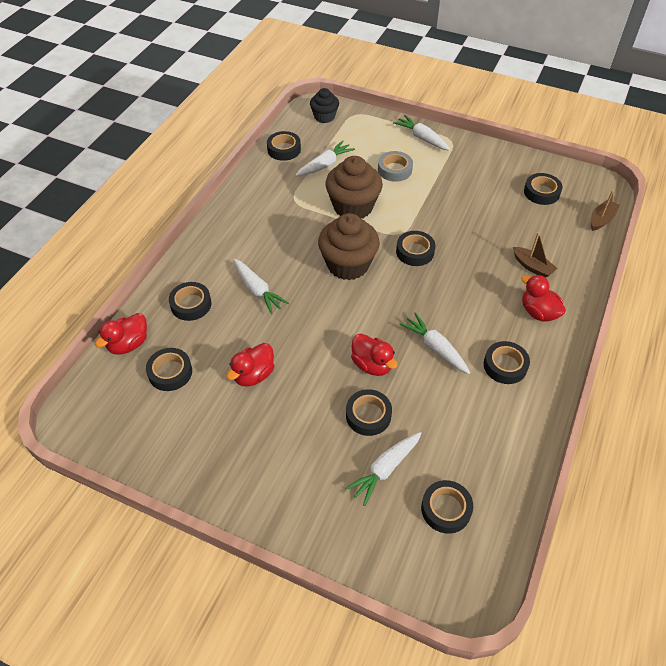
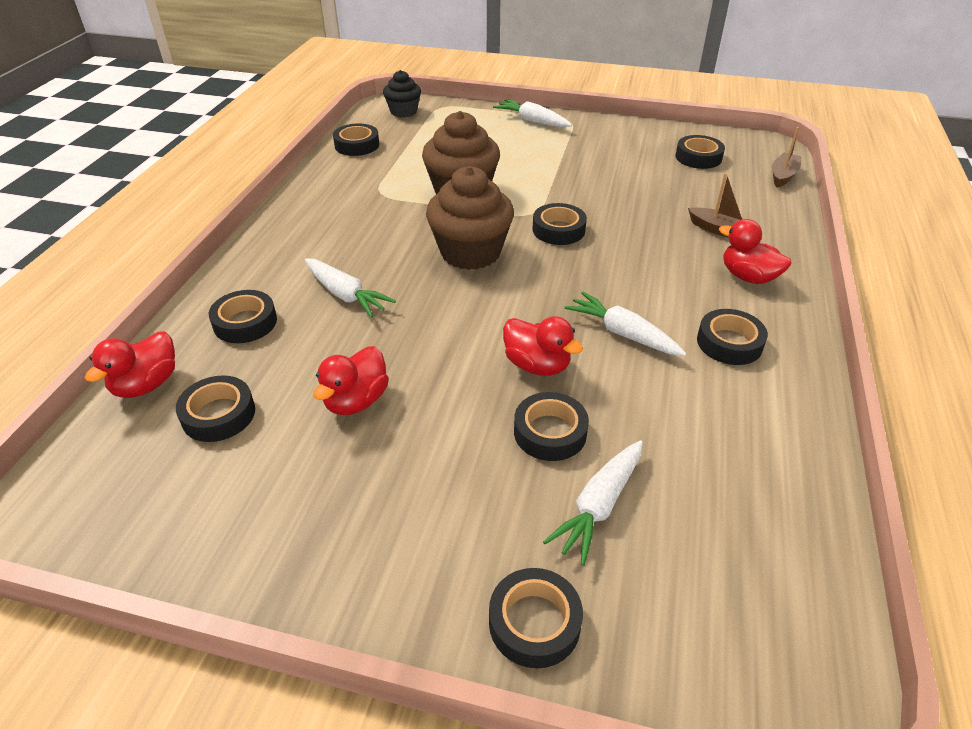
camera: 10 degrees left, 10 degrees down
white carrot [295,141,355,176] -> none
grey tape [378,151,413,182] -> none
black tape [421,480,473,534] -> black tape moved to [489,568,583,668]

